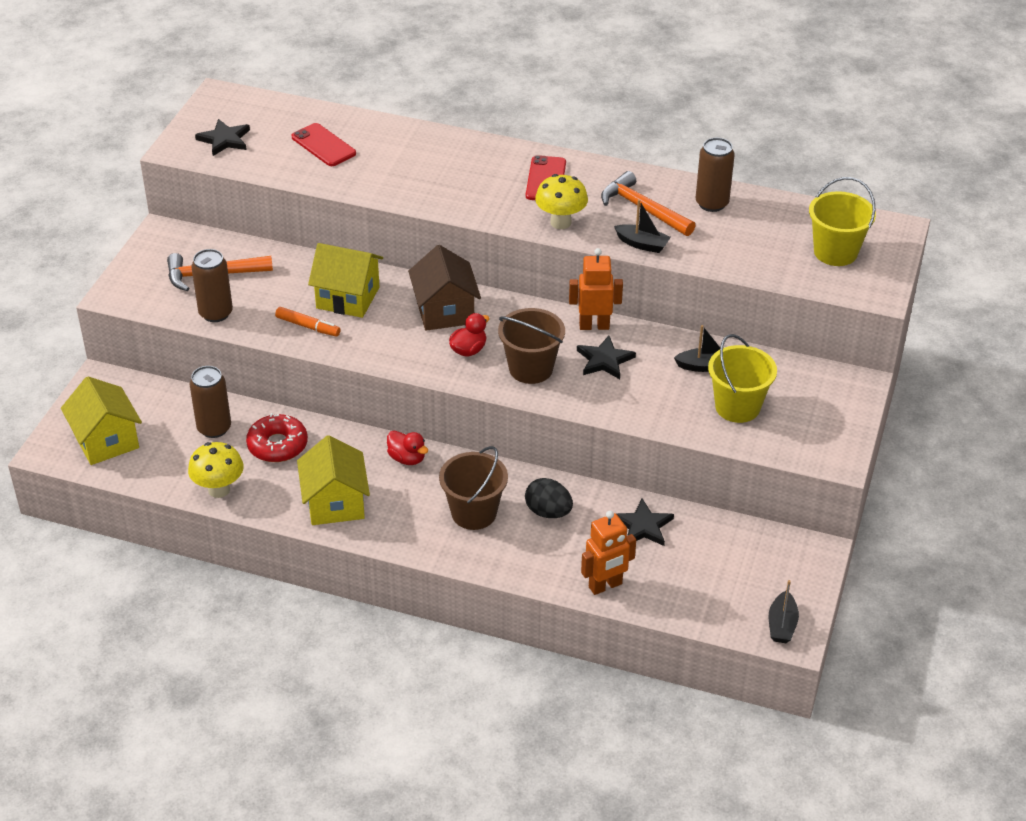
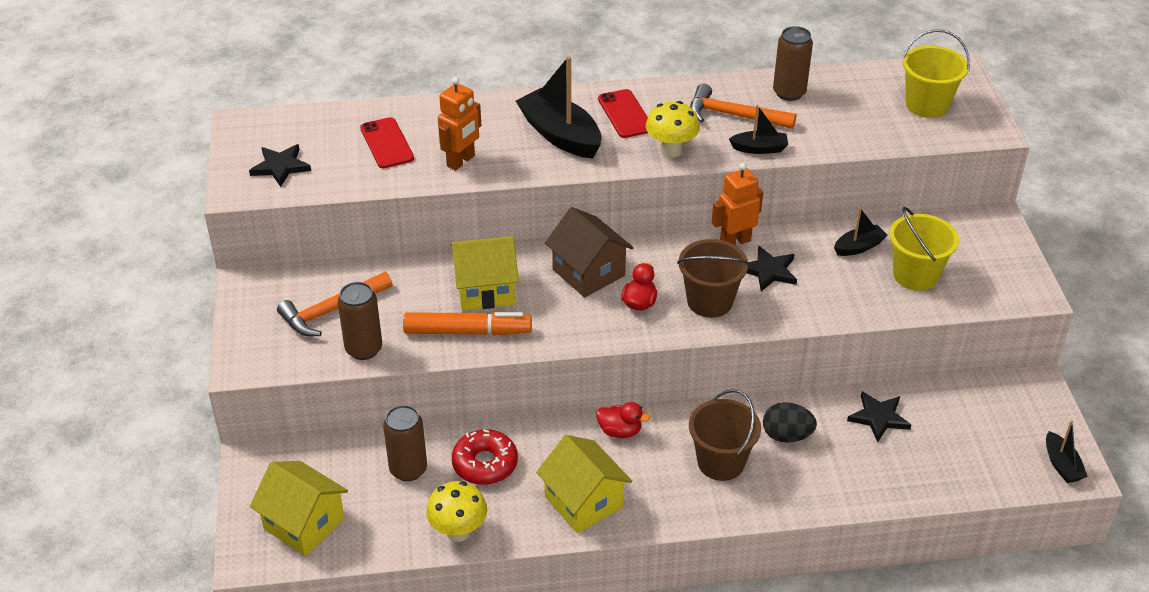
camera: 25 degrees left, 0 degrees up
orange marker [275,307,341,337] -> orange marker [403,312,532,336], size x1.68
red phone [292,123,356,166] -> red phone turned 45 degrees clockwise [360,117,414,168]
orange robot [581,511,636,595] -> orange robot moved to [438,77,481,171]
none -> black boat [516,56,601,159]

